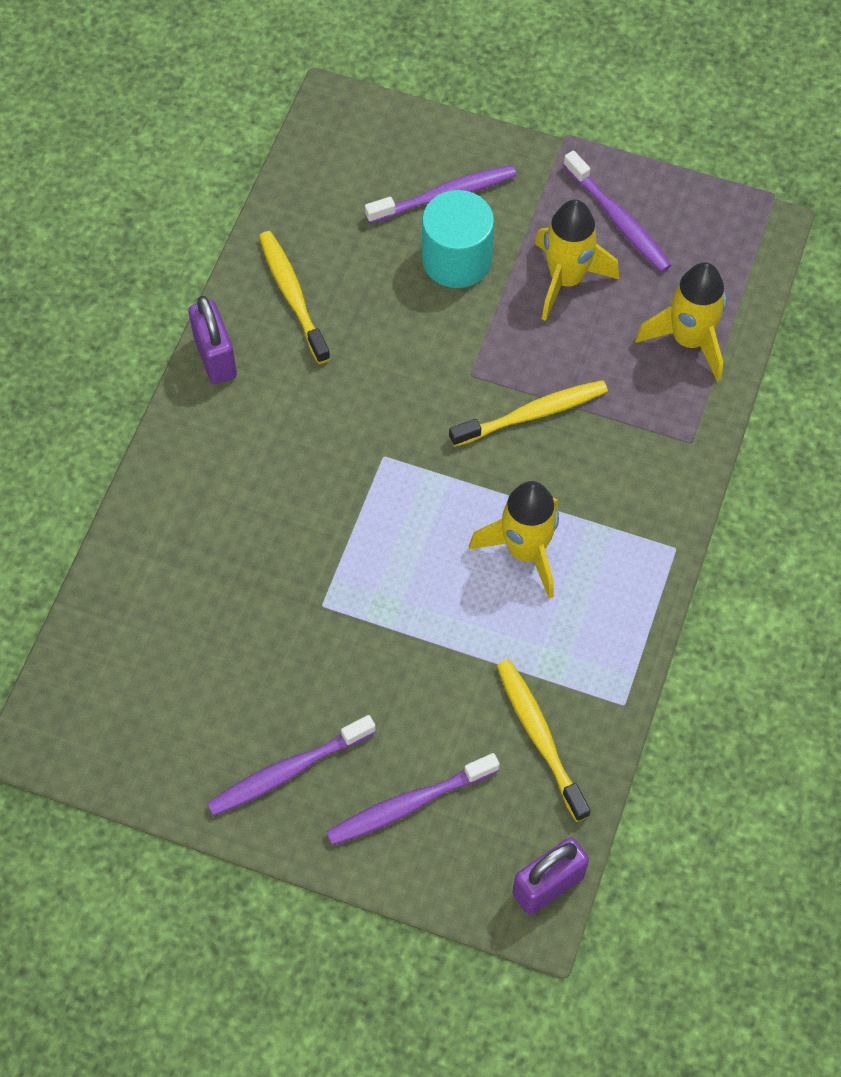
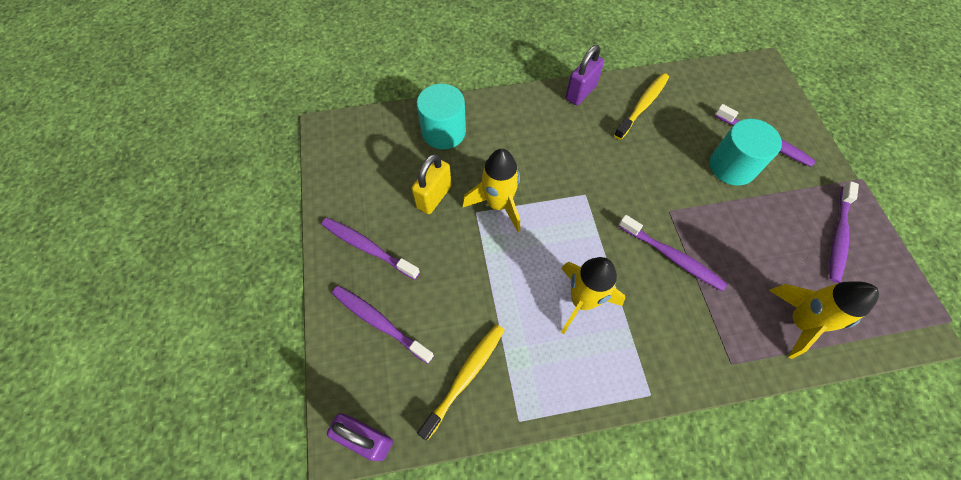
camera: 60 degrees right, 0 degrees up
yellow toothbrush [449,380,608,447] -> purple toothbrush [619,215,727,291]
yellow rocket [535,199,619,321] -> yellow rocket moved to [462,149,520,232]
none -> yellow padlock [411,154,452,214]
none -> turquoise cylinder [417,84,466,149]

